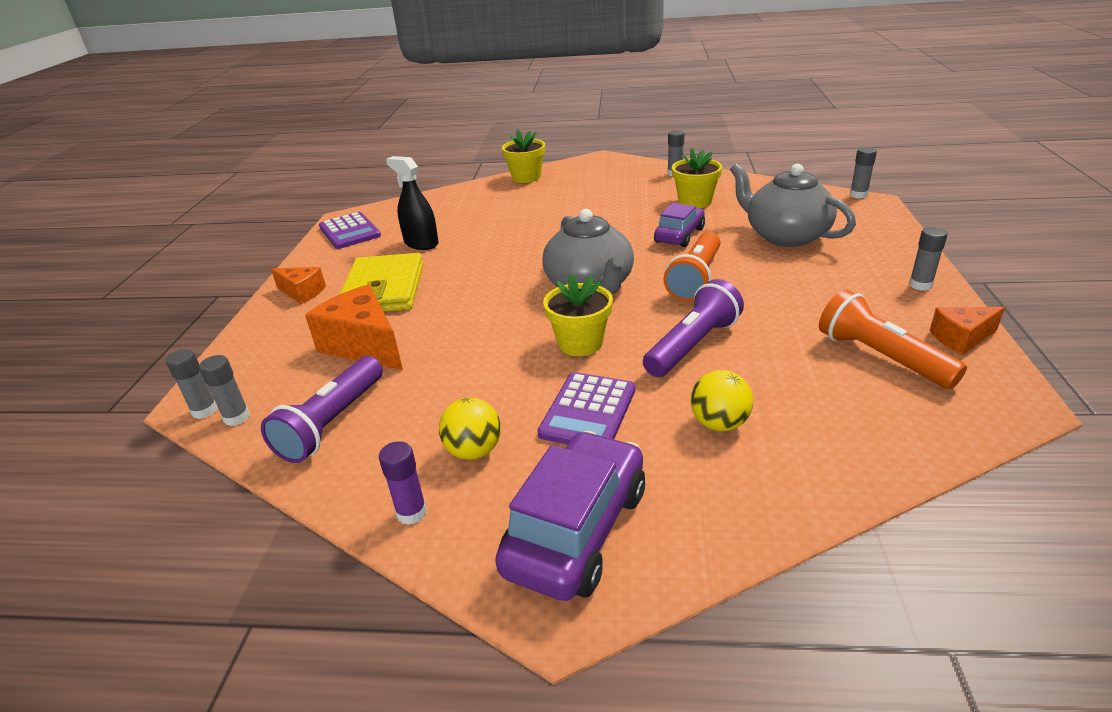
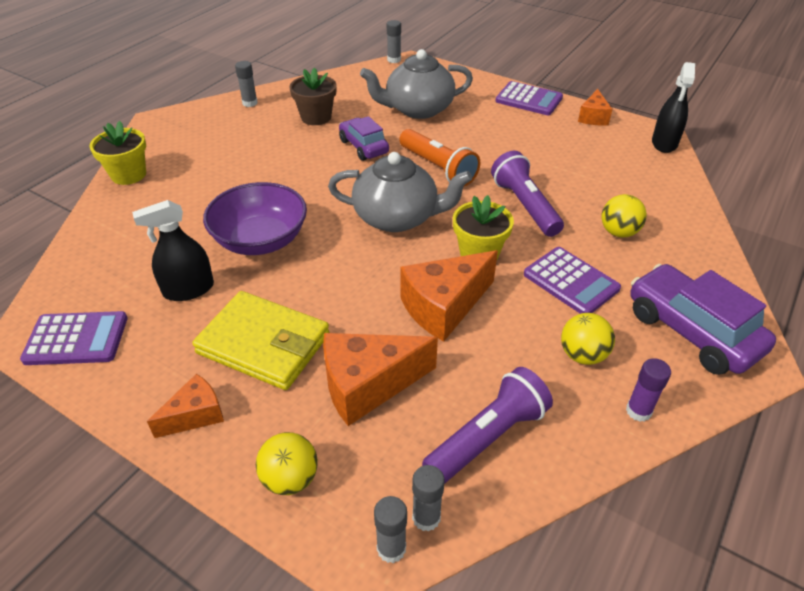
camera: 65 degrees left, 10 degrees up
purple flashlight [261,356,383,463] -> purple flashlight turned 90 degrees counterclockwise [422,367,553,484]
yellow flower pot [672,148,722,208] -> brown flower pot [289,67,337,125]
orange flashlight [819,289,967,389] -> none
grey glue stick [909,227,948,291] -> purple calculator [495,81,563,115]
none -> purple bowl [203,182,307,255]
none -> yellow ball [256,432,318,495]
none -> orange cheese [401,250,498,341]
none -> black spray bottle [652,62,695,153]

